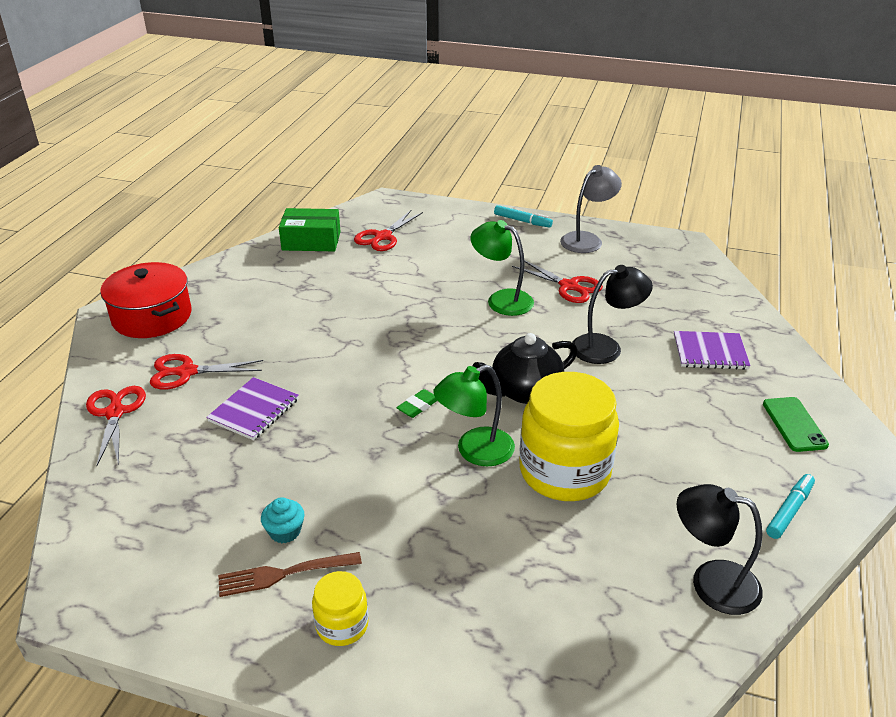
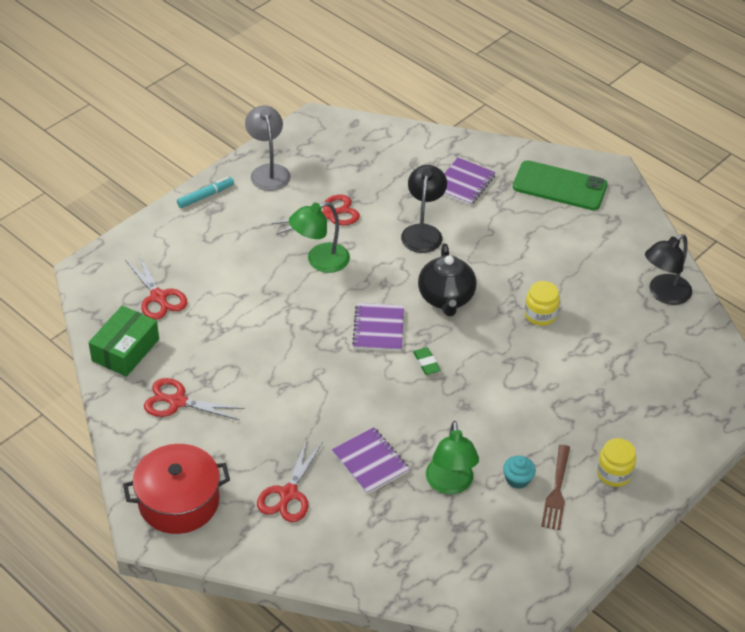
camera: 65 degrees left, 10 degrees up
red scissors [86,386,146,466] -> red scissors moved to [144,378,245,420]
green lamp [433,365,515,466] -> green lamp moved to [426,421,479,495]
yellow jar [519,372,619,501] -> yellow jar [525,281,560,326], size x0.48
green phone [763,397,829,452] -> green phone [513,160,608,210], size x1.62
turquoise marker [766,474,815,539] -> none
none -> purple notebook [352,303,404,351]

